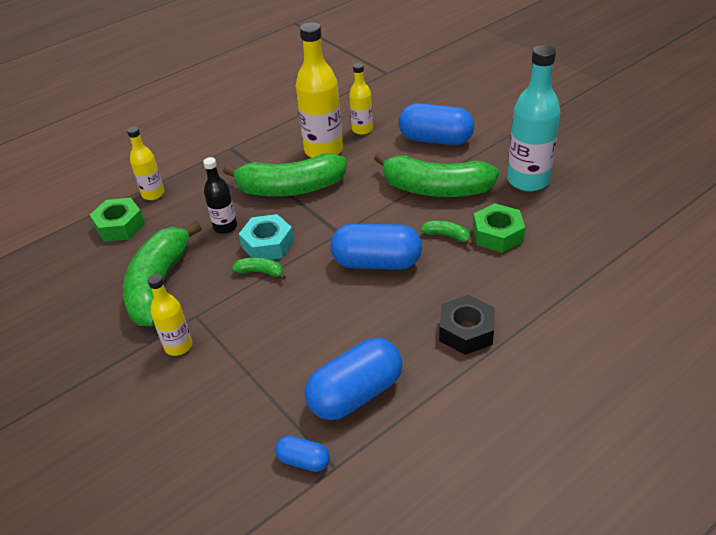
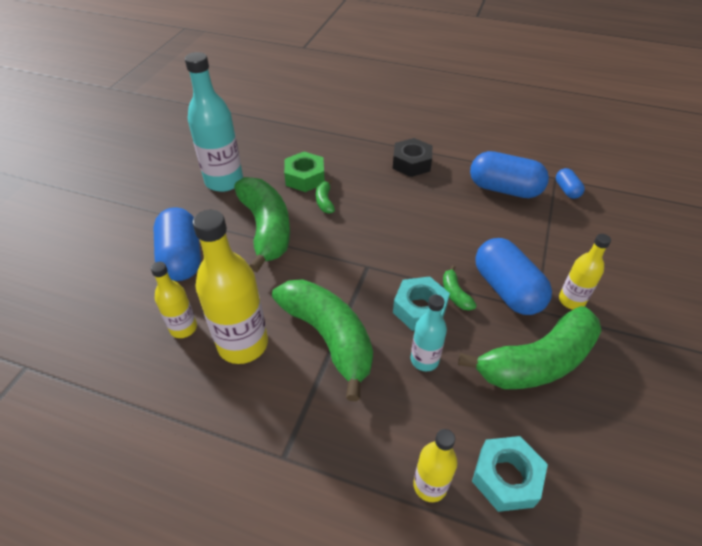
camera: 125 degrees left, 5 degrees up
green nut [90,198,145,242] -> turquoise nut [472,436,548,512]
black bottle [203,157,237,234] -> turquoise bottle [411,295,447,371]
blue capsule [331,224,422,270] -> blue capsule moved to [475,238,552,315]

